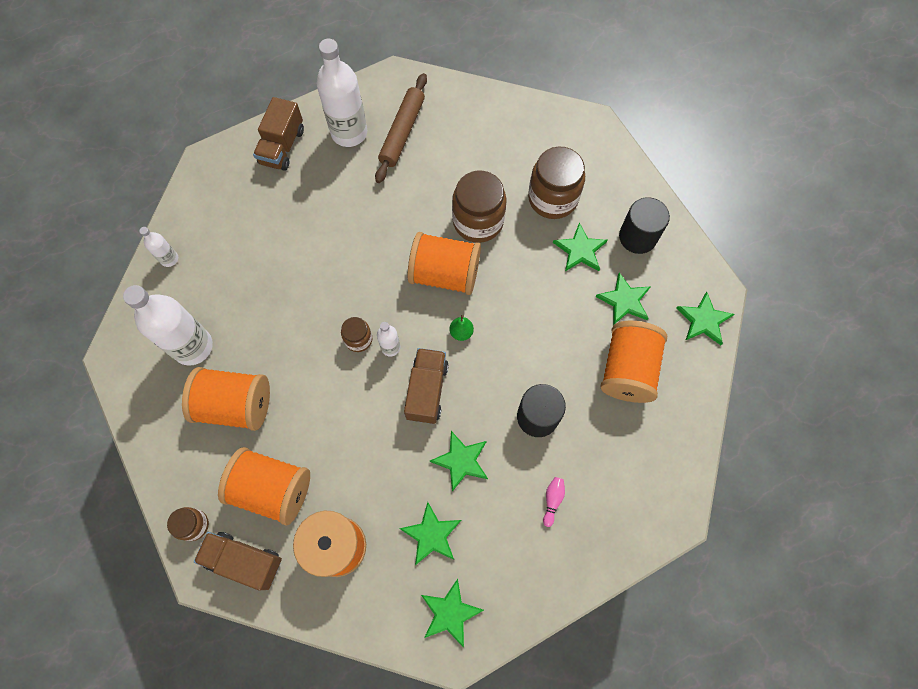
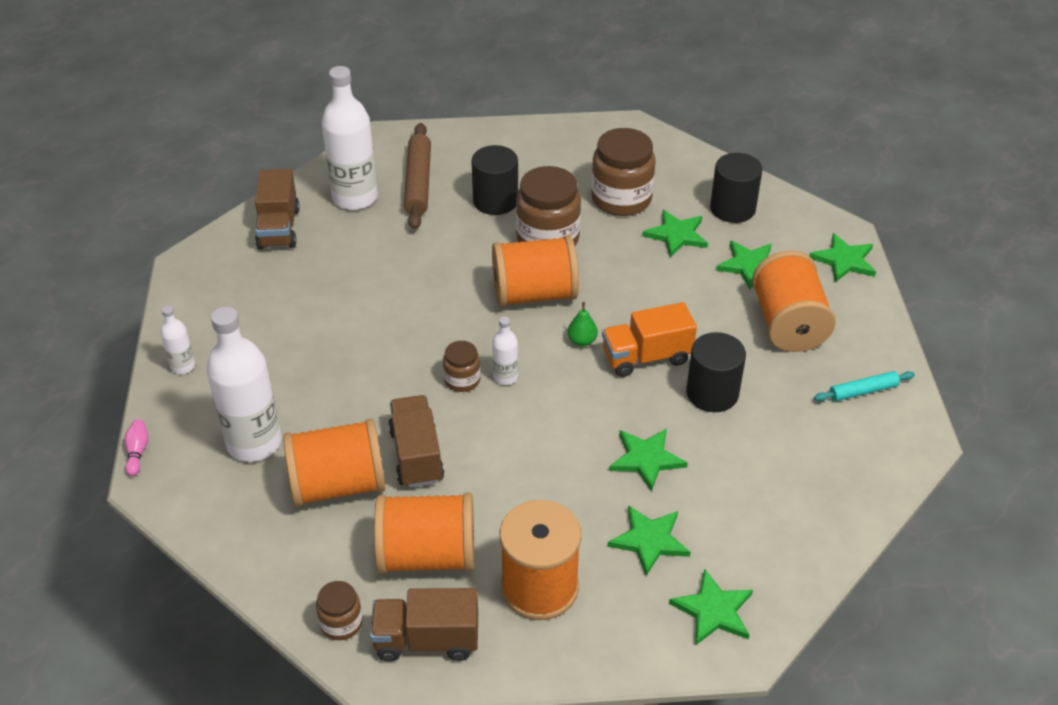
camera: 20 degrees left, 25 degrees down
brown truck [404,348,449,424] -> brown truck moved to [388,395,444,488]
pink bowling pin [543,477,565,527] -> pink bowling pin moved to [124,420,149,476]
none -> black cylinder [471,145,518,215]
none -> orange truck [602,302,697,377]
none -> turquoise rolling pin [814,371,915,401]

